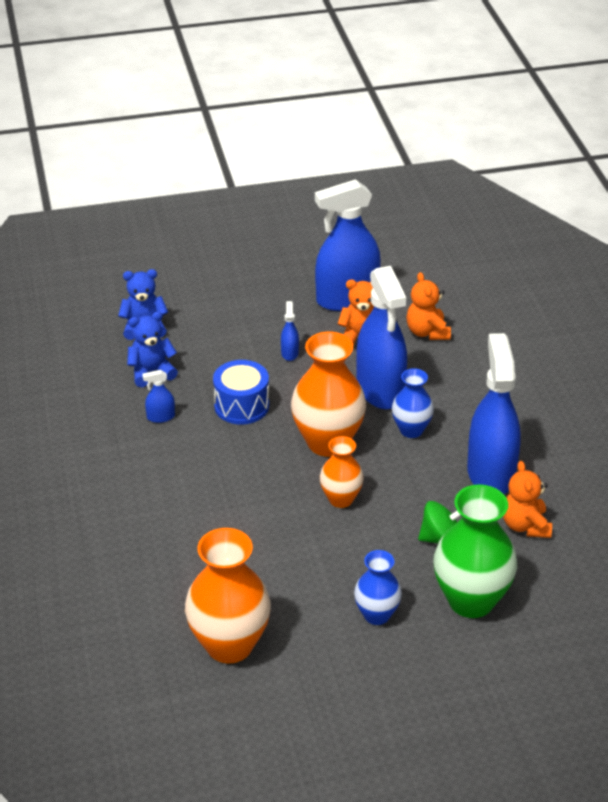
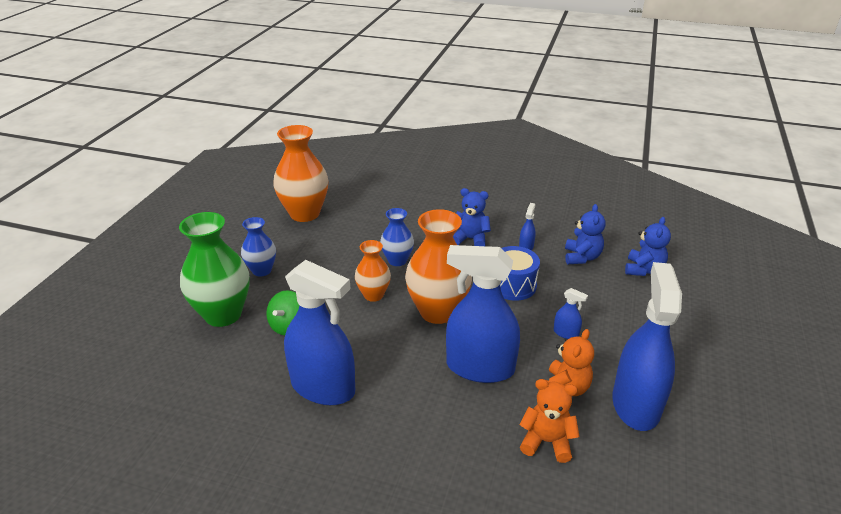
camera: 120 degrees right, 5 degrees down
blue vase [392,368,434,438] -> blue vase moved to [380,208,414,266]
orange teddy bear [503,461,552,538] -> none
none -> blue teddy bear [453,188,491,246]

